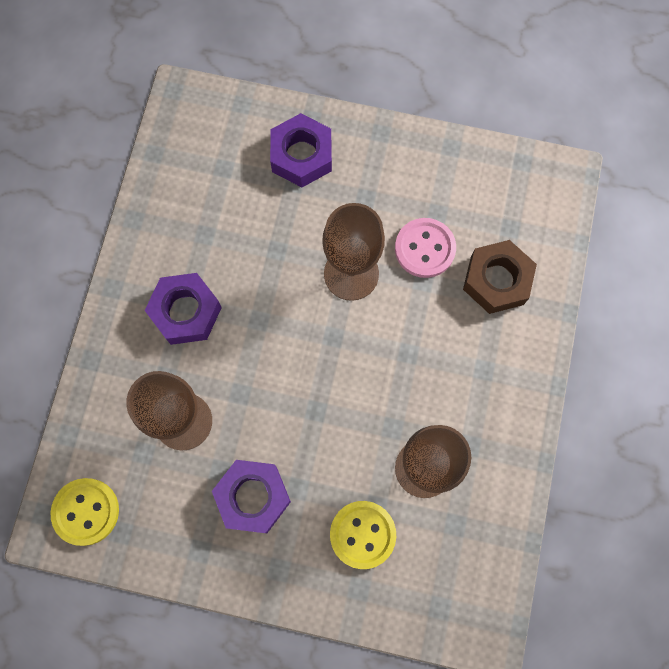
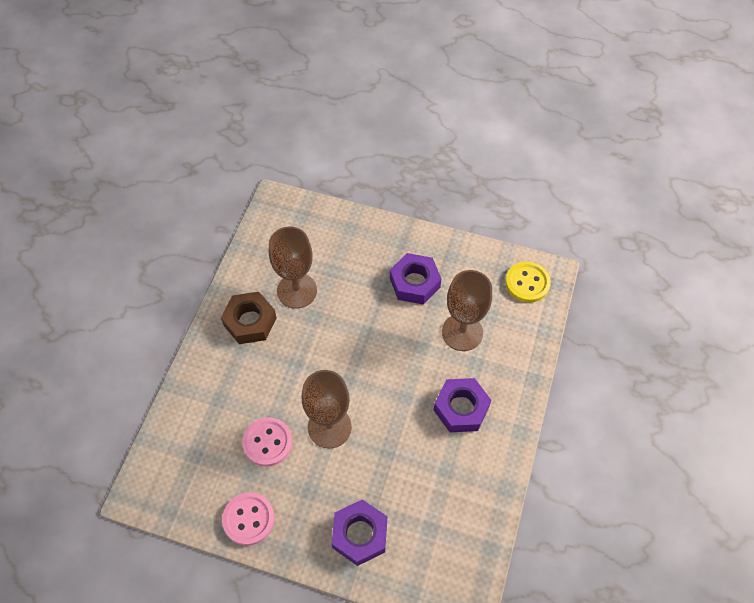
camera: 175 degrees left, 15 degrees down
yellow button [330,501,396,569] -> none
brown nut [463,240,537,314] -> brown nut moved to [221,292,277,344]
none -> pink button [222,492,275,546]

